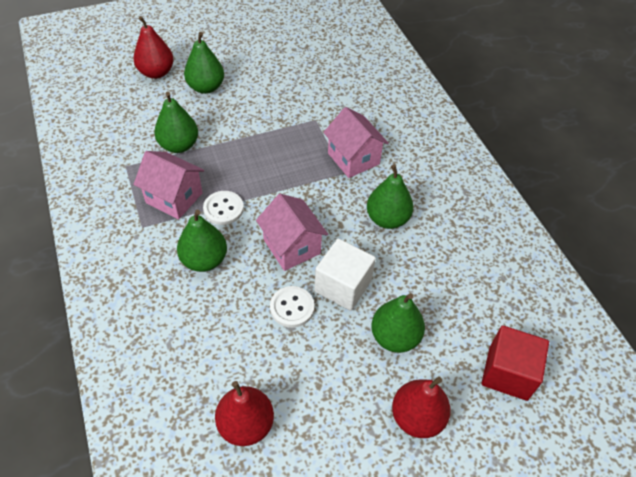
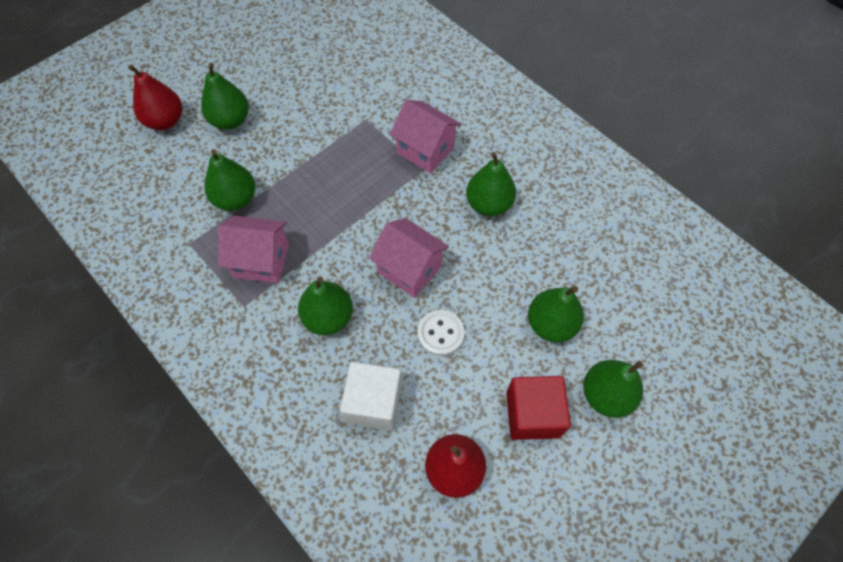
camera: 20 degrees left, 10 degrees up
white button [203,191,244,225] -> none
white cube [314,239,376,311] -> white cube moved to [340,362,402,431]
red pear [392,377,451,438] -> green pear [583,360,643,418]
red cube [482,325,549,401] -> red cube moved to [506,376,571,440]

